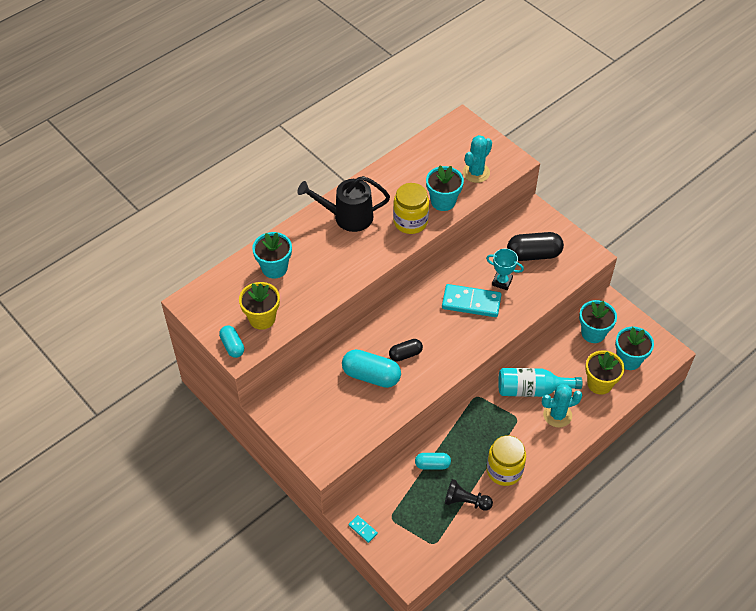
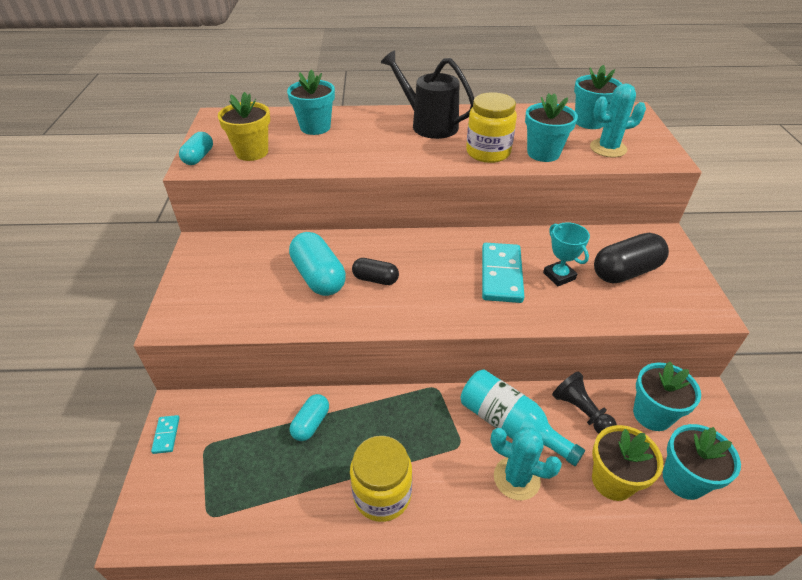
camera: 40 degrees right, 10 degrees down
turquoise capsule [415,453,451,470] -> turquoise capsule turned 75 degrees clockwise [290,394,329,441]
turquoise domino [442,284,501,317] -> turquoise domino turned 45 degrees clockwise [482,243,524,303]
black pawn [445,479,493,511] -> black pawn moved to [552,371,617,434]
black capsule [507,232,564,261] -> black capsule turned 60 degrees counterclockwise [594,233,669,283]
none -> turquoise flower pot [574,65,622,129]

